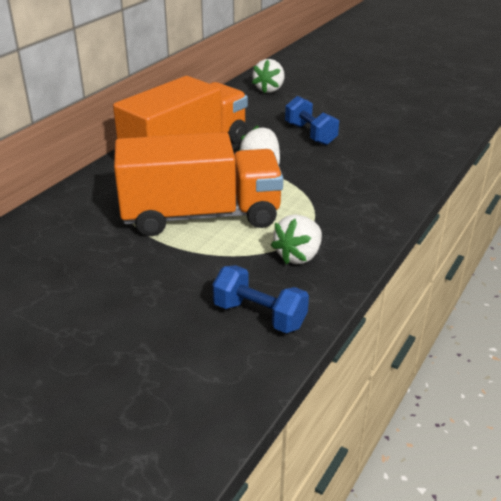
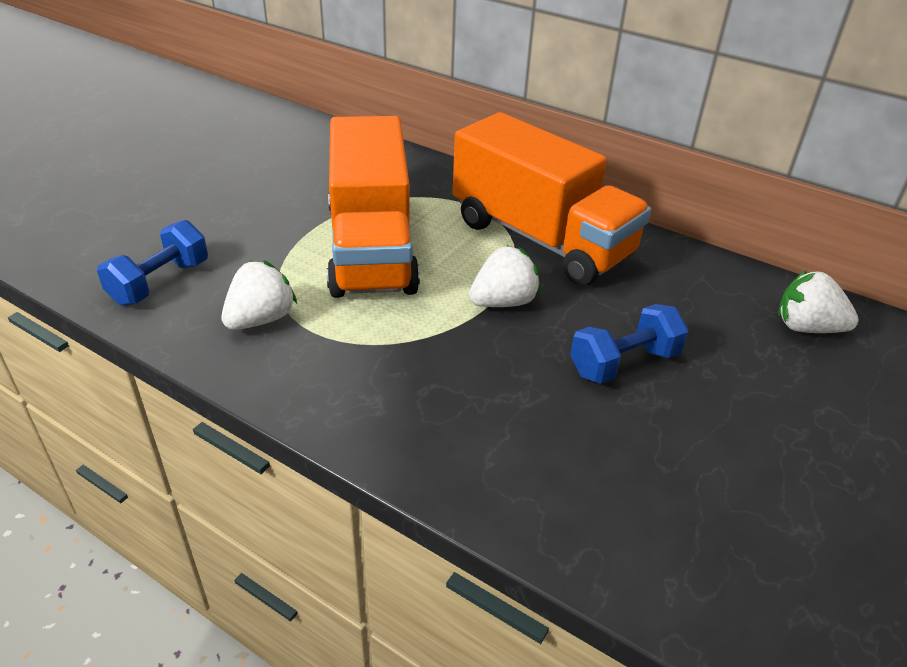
camera: 90 degrees right, 5 degrees up
white strawberry [271,214,322,264] -> white strawberry turned 90 degrees clockwise [222,260,297,330]

